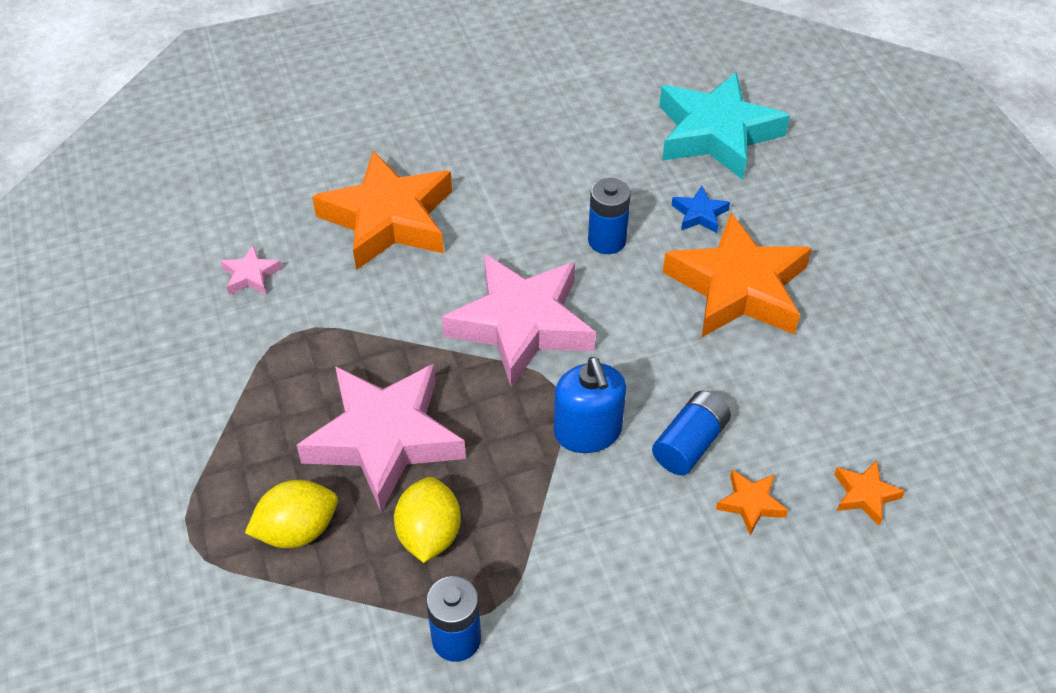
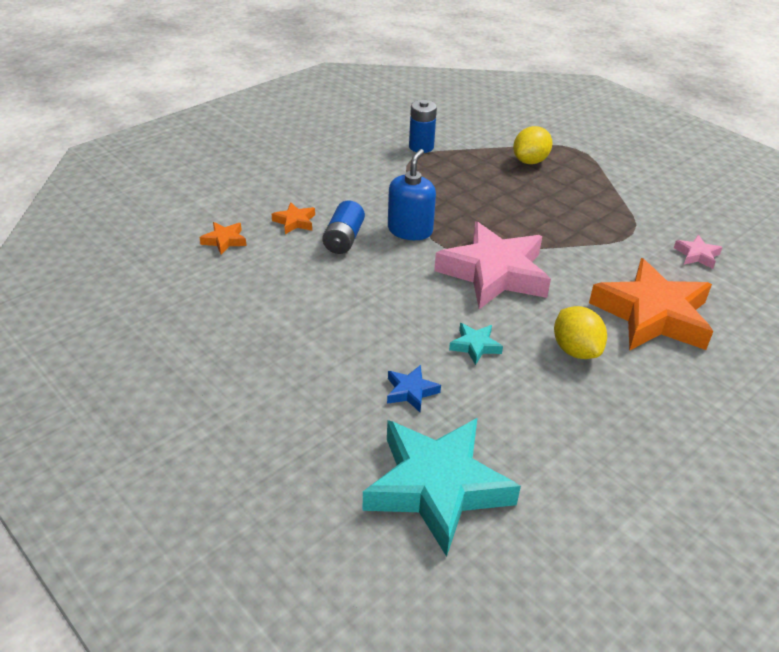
camera: 155 degrees right, 10 degrees down
pink star [296,364,466,512] -> none
yellow lemon [394,477,461,563] -> yellow lemon moved to [554,306,607,359]
blue soap dispenser [554,357,626,453] -> blue soap dispenser turned 60 degrees clockwise [388,149,436,240]
blue battery [588,178,631,254] -> turquoise star [449,323,503,365]
orange star [663,213,812,337] -> none

